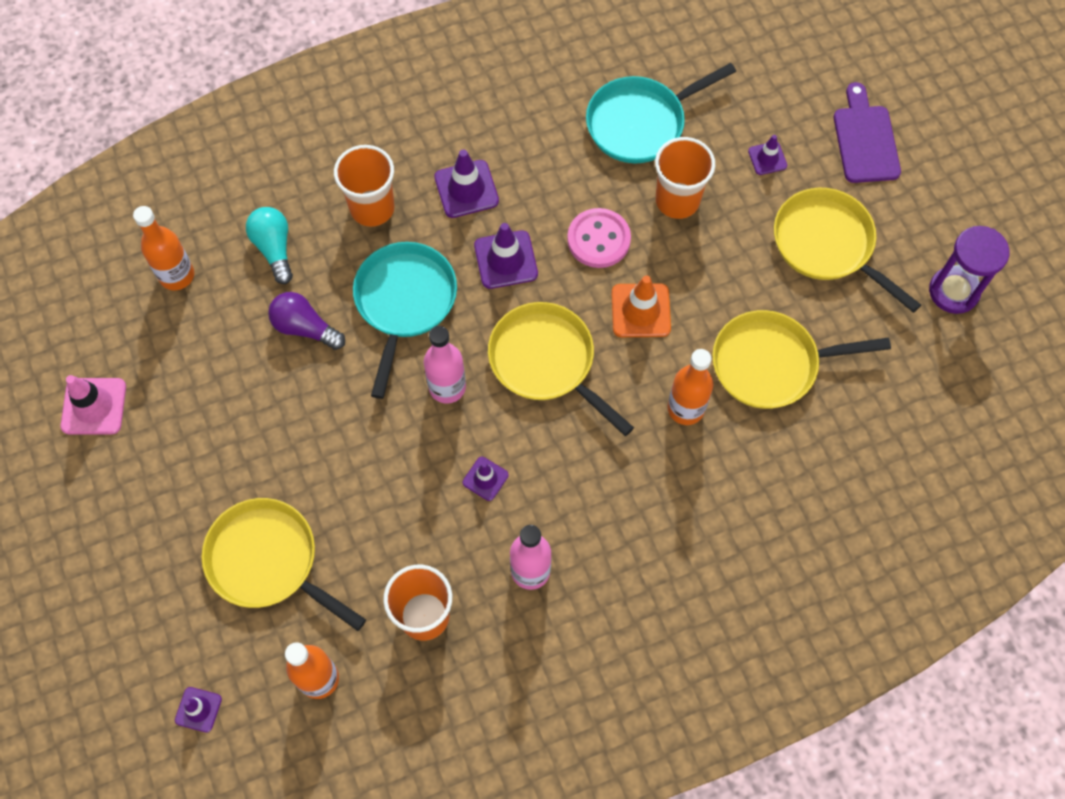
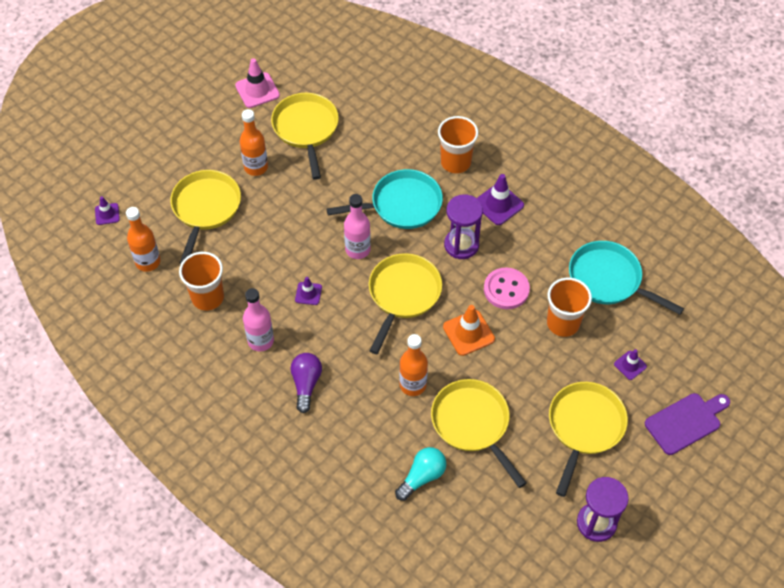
camera: 65 degrees right, 10 degrees down
orange bottle [133,206,194,290] -> orange bottle moved to [240,109,268,176]
turquoise light bulb [246,207,293,284] -> turquoise light bulb moved to [395,447,446,501]
purple light bulb [268,292,345,350] -> purple light bulb moved to [291,353,322,413]
purple traffic cone [474,223,538,289] -> purple hourglass [444,194,483,259]
none -> yellow pan [271,93,339,180]

